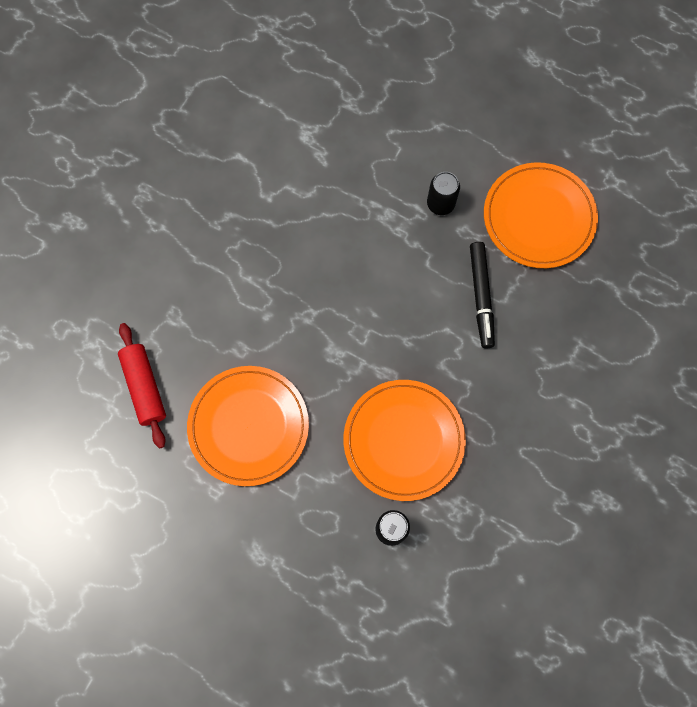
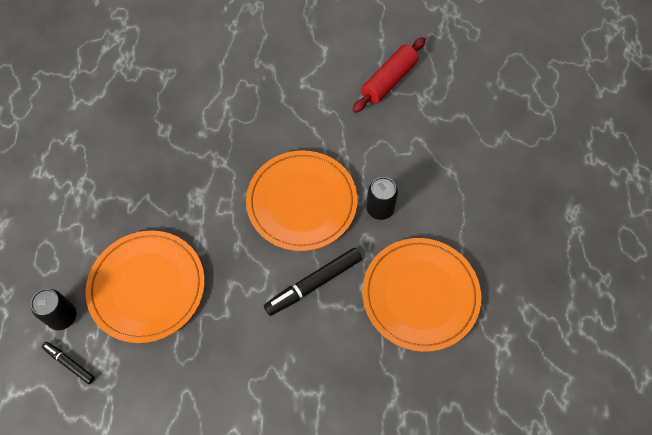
camera: 60 degrees right, 10 degrees down
red rolling pin [118,323,166,448] -> red rolling pin moved to [352,37,426,113]
orange plate [187,366,309,486] -> orange plate moved to [246,150,358,251]
none -> black marker [42,342,95,384]

